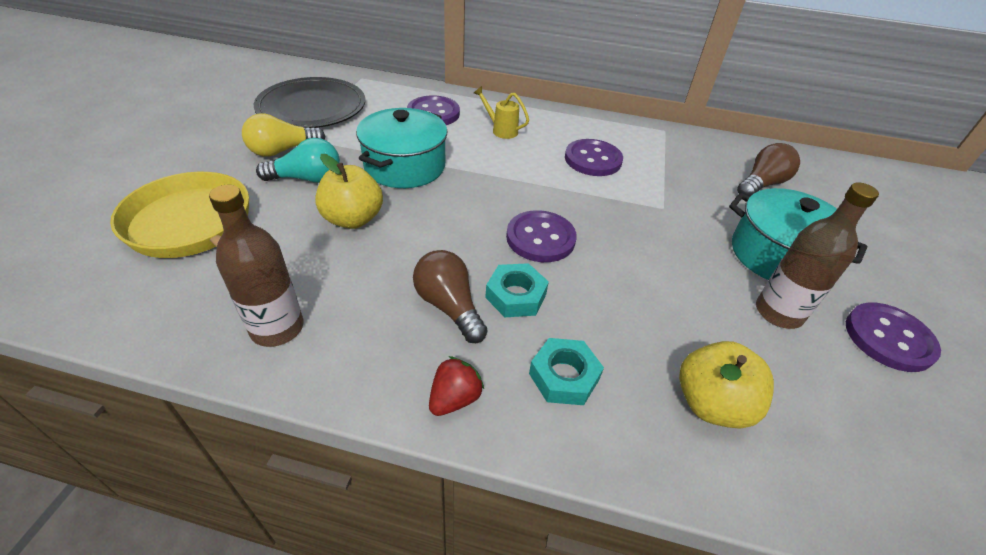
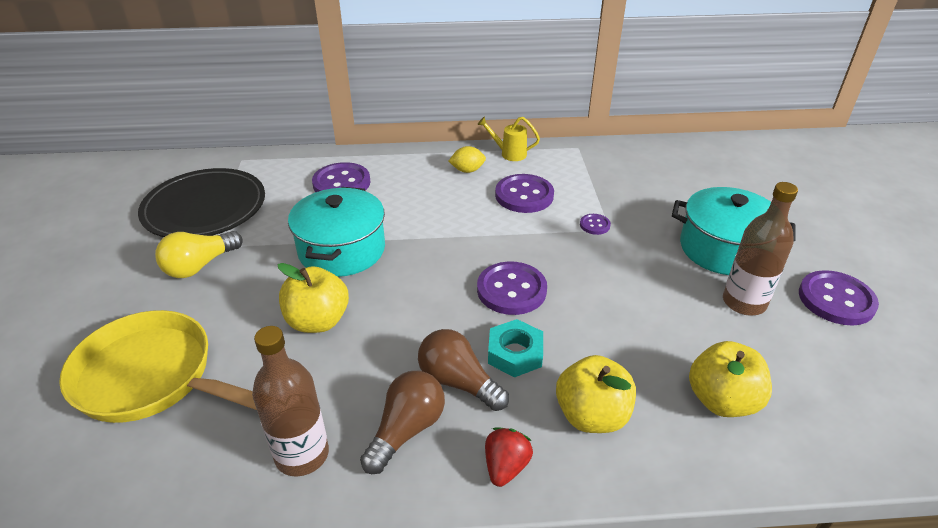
camera: 15 degrees left, 5 degrees down
turquoise light bulb [256,138,340,183] -> none
yellow watering can [474,86,529,139] -> yellow watering can moved to [477,116,540,161]
turquoise nut [529,338,604,405] -> yellow apple [556,355,636,433]
brown light bulb [737,143,800,197] -> brown light bulb moved to [360,371,445,474]
none -> yellow lemon [449,146,486,173]
none -> purple button [580,214,611,235]

